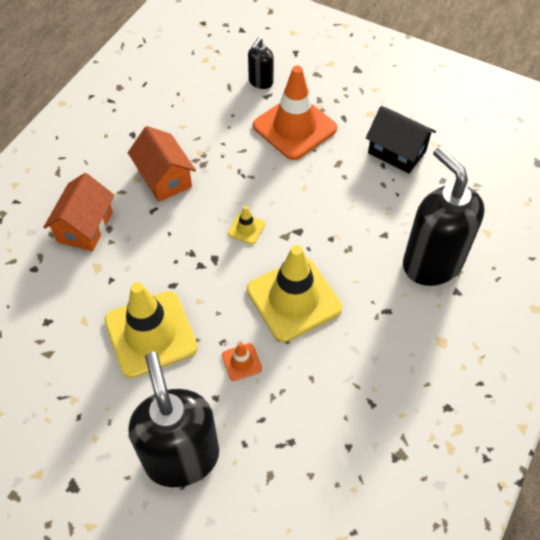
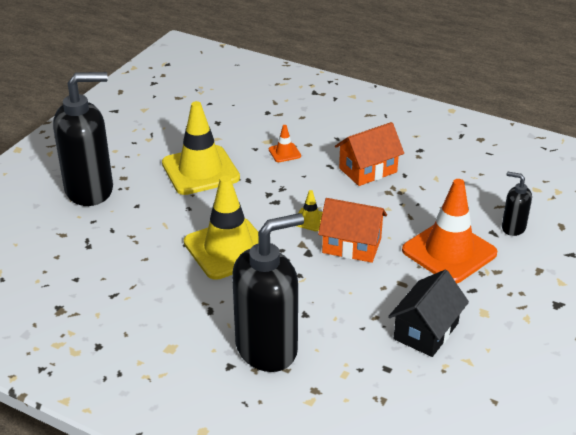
camera: 90 degrees right, 20 degrees down
orange house [43,173,114,252] -> orange house moved to [318,198,387,263]
orange traffic cone [222,342,262,381] -> orange traffic cone moved to [269,125,301,162]

